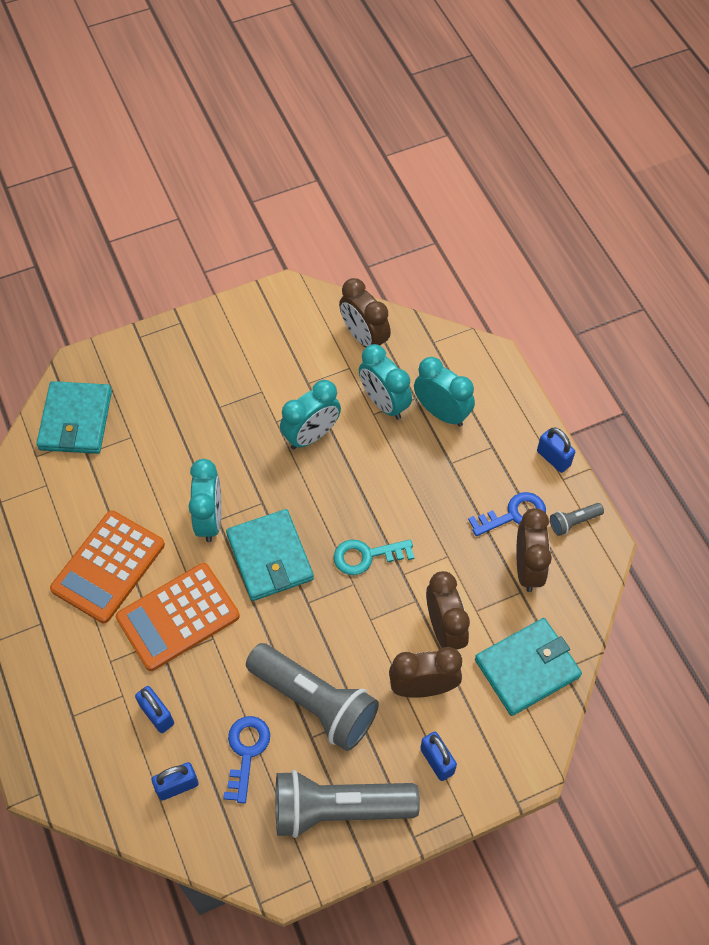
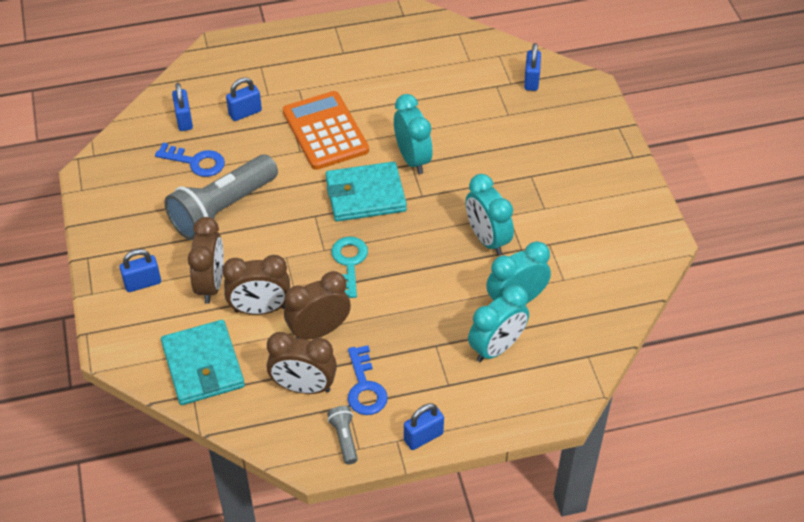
camera: 100 degrees right, 10 degrees down
turquoise wallet [36,381,112,454] -> blue padlock [524,43,541,91]
orange calculator [50,510,165,623] -> none
turquoise clock [189,459,222,542] -> turquoise clock turned 120 degrees counterclockwise [394,94,433,174]
grey flashlight [276,770,420,838] -> none
brown clock [339,278,391,347] -> brown clock moved to [284,271,351,340]

